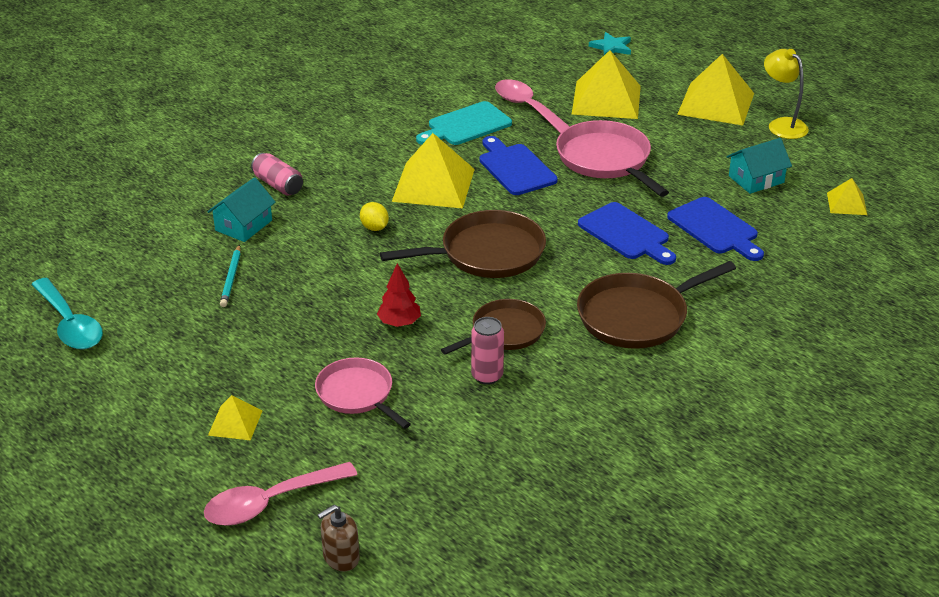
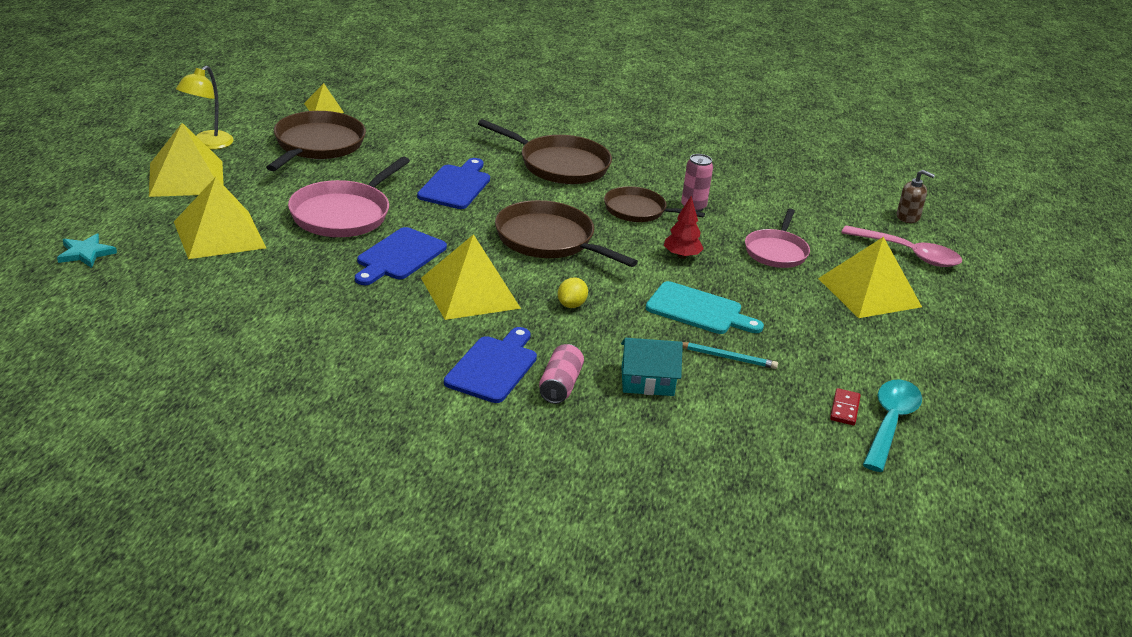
camera: 125 degrees left, 5 degrees down
yellow pyramid [208,395,262,440] -> yellow pyramid [818,237,922,318], size x2.00
turquoise pencil [220,244,241,307] -> turquoise pencil turned 45 degrees clockwise [683,342,778,369]
turquoise cutting board [416,101,512,145] -> turquoise cutting board moved to [646,281,764,334]
pink spoon [495,79,570,133] -> none
blue cutting board [667,197,764,261] -> blue cutting board moved to [444,327,537,403]
turquoise house [726,138,792,194] -> brown pan [266,111,366,171]
none -> red domino [830,388,861,425]

